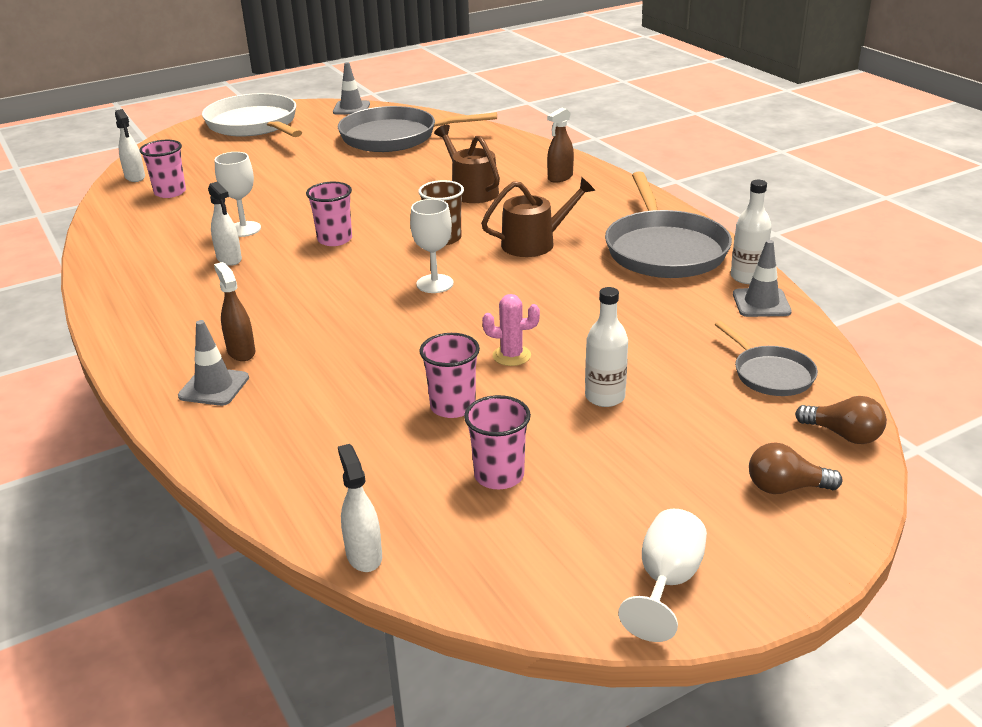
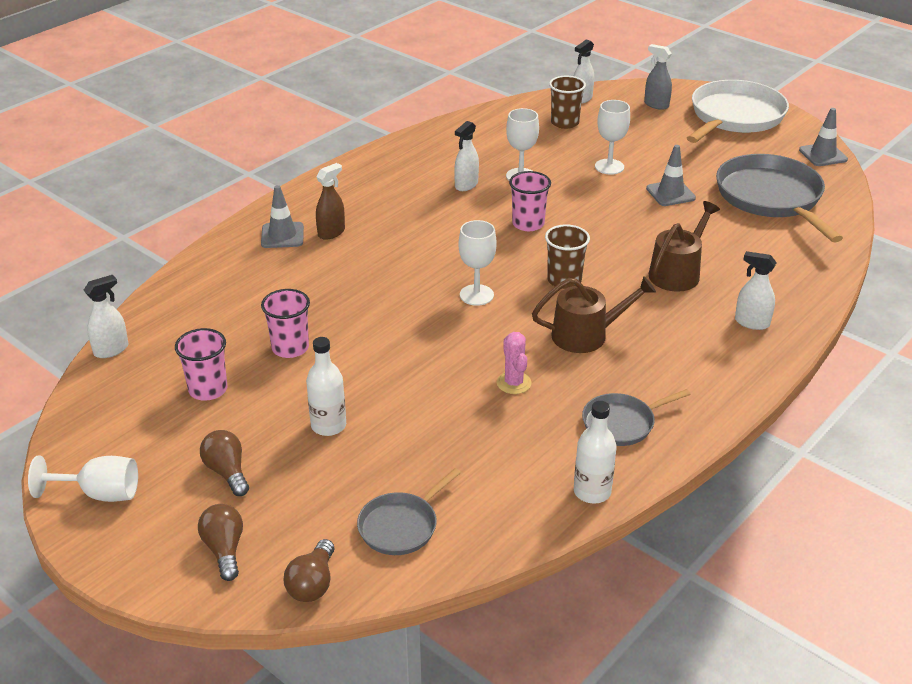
camera: 70 degrees right, 5 degrees up
pink cup [140,140,186,198] -> brown cup [549,76,586,129]
brown watering can [481,177,595,257] -> brown watering can turned 60 degrees counterclockwise [532,276,656,353]
pink cactus [482,294,540,366] -> pink cactus moved to [496,332,531,394]
brown spray bottle [547,107,574,183] -> white spray bottle [735,251,777,330]
grey pan [605,171,732,278] -> grey pan [582,389,691,446], size x0.53
grey traffic cone [733,240,792,317] -> grey traffic cone moved to [646,145,696,206]
none -> brown light bulb [200,430,249,496]
none -> white goblet [595,100,630,175]
none -> grey spray bottle [644,44,672,110]

